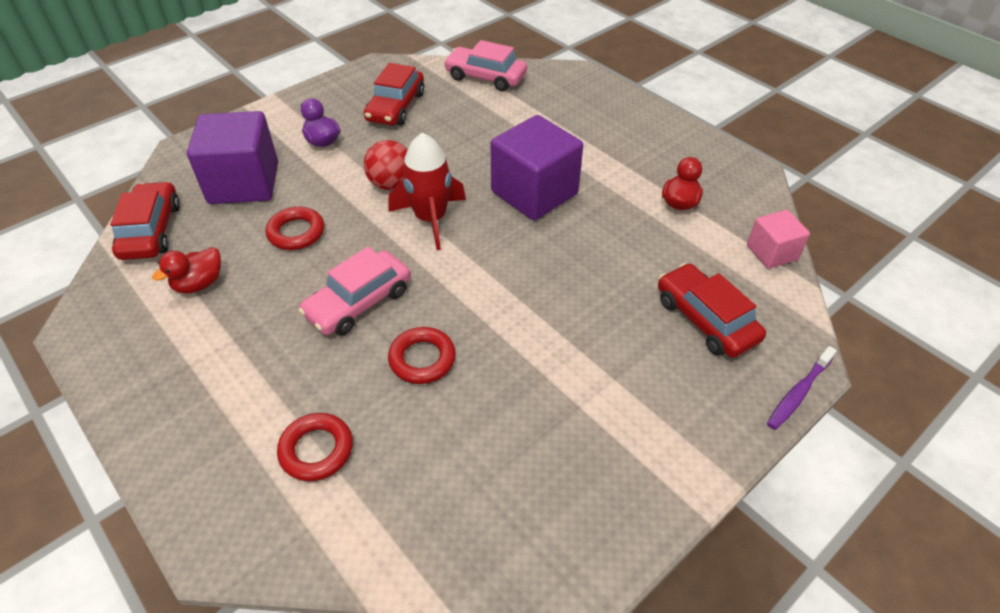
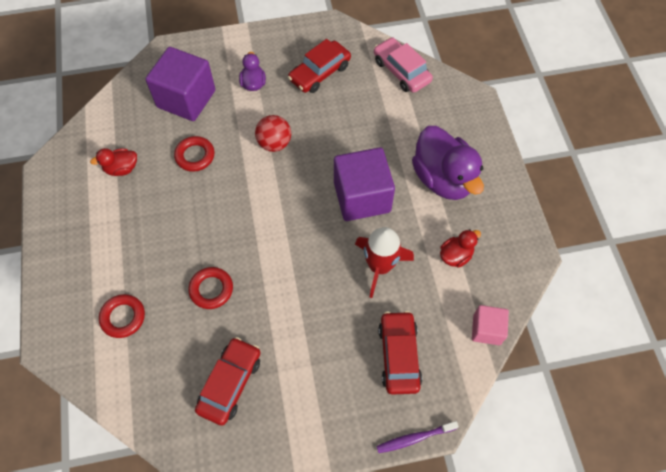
camera: 30 degrees right, 15 degrees up
red car [110,181,180,260] -> red car moved to [195,337,261,426]
pink car [298,247,411,336] -> none
red rocket [389,133,466,250] -> red rocket moved to [355,227,414,298]
none -> purple duck [412,126,484,200]

